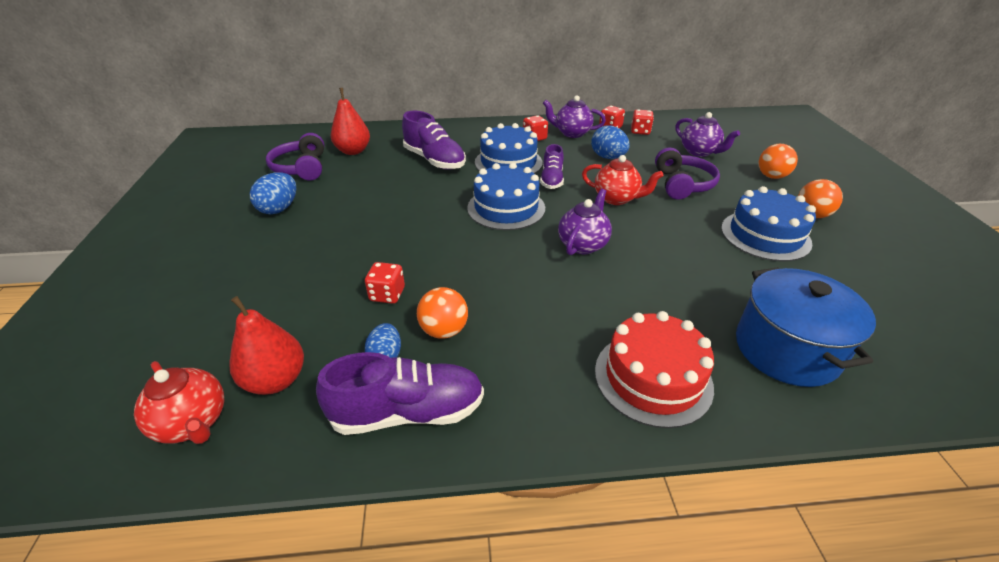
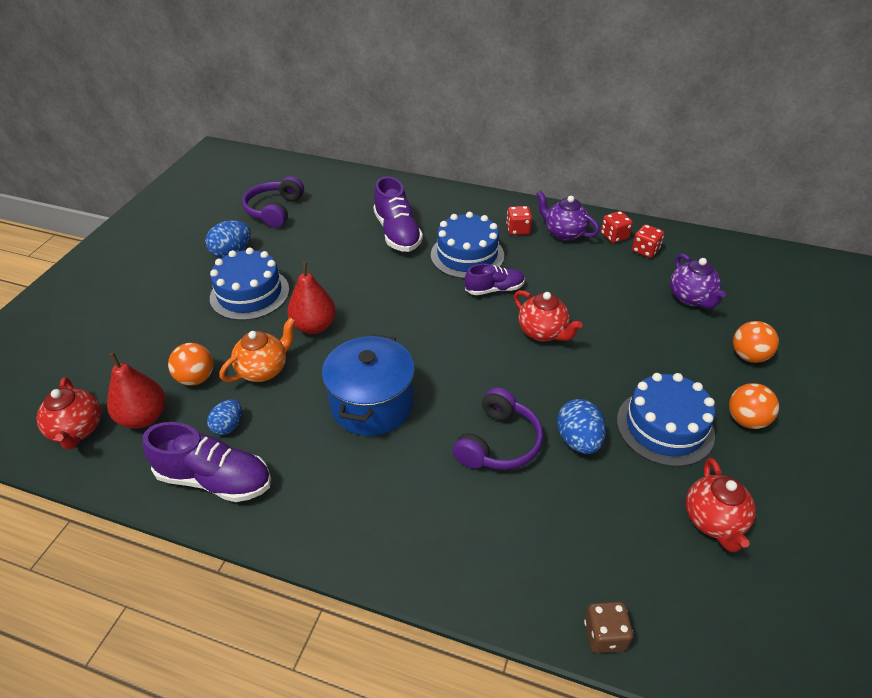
camera: 25 degrees right, 5 degrees up
red pear [331,88,370,155] -> red pear moved to [287,262,336,334]
red dice [365,262,405,304] -> orange teapot [219,317,295,382]
orange ball [417,287,468,339] -> orange ball moved to [168,343,214,385]
blue cake [467,163,545,230] -> blue cake moved to [210,248,289,321]
purple shoe [540,144,564,189] -> purple shoe turned 135 degrees counterclockwise [465,264,525,295]
purple teapot [558,189,612,255] -> none
blue egg [591,125,630,159] -> blue egg moved to [557,399,606,454]
red cake [595,311,714,428] -> none
purple headphones [655,147,720,200] -> purple headphones moved to [453,387,543,470]
blue pot [736,267,876,387] -> blue pot moved to [322,334,415,436]
none -> brown dice [584,601,633,653]
none -> red teapot [686,458,756,552]

